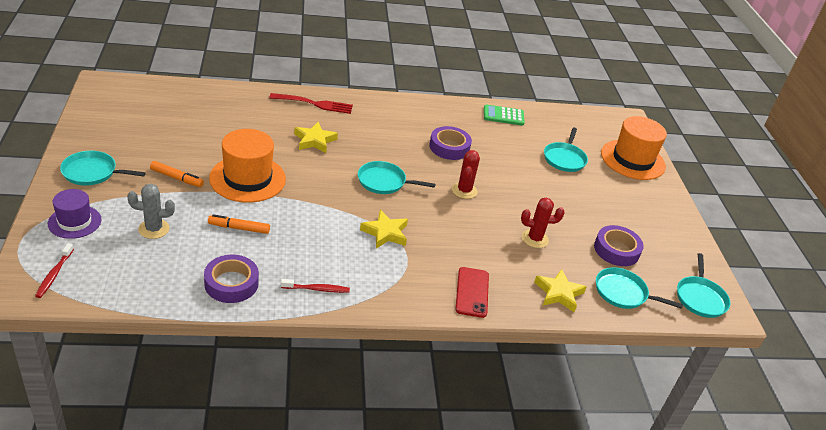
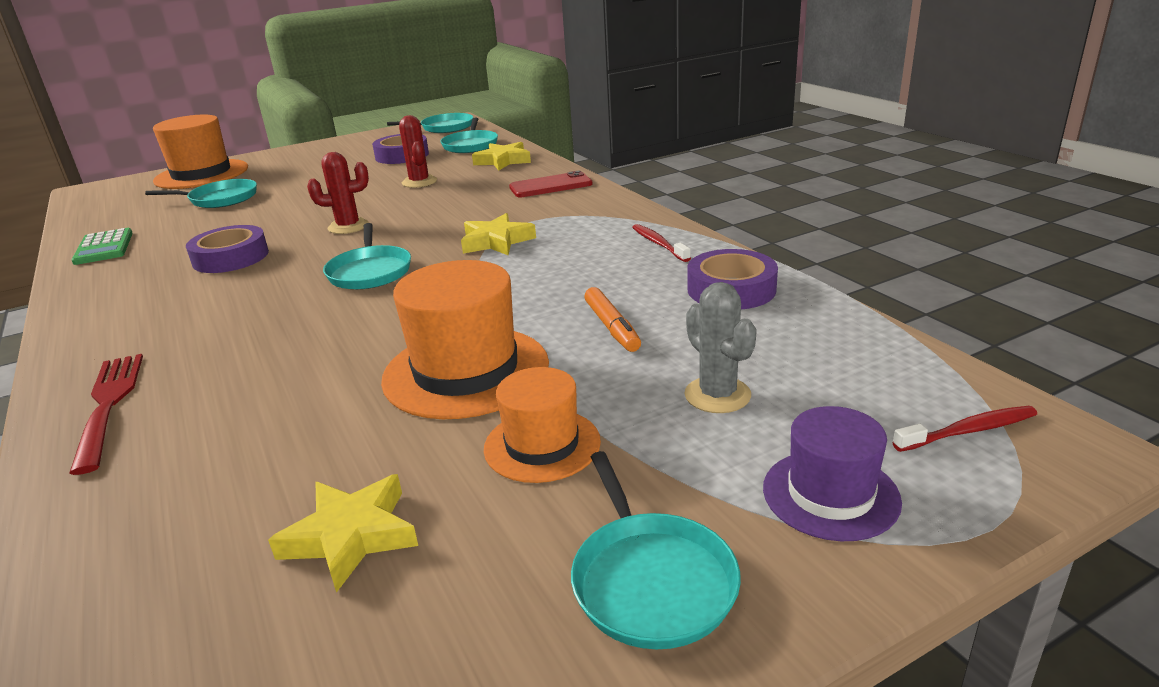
camera: 105 degrees left, 10 degrees down
orange marker [150,161,204,187] -> orange hat [484,367,601,483]
yellow star [294,122,338,153] -> yellow star moved to [268,474,418,593]

